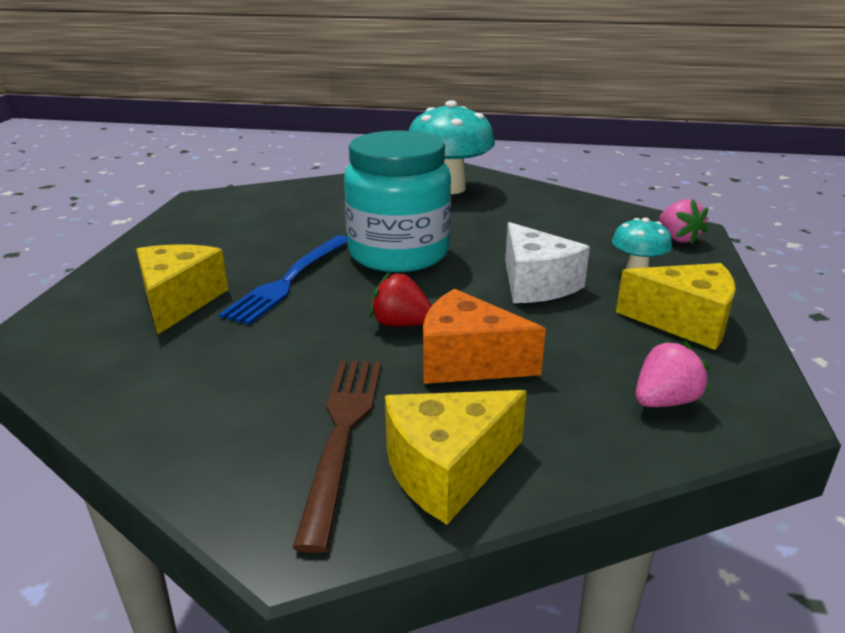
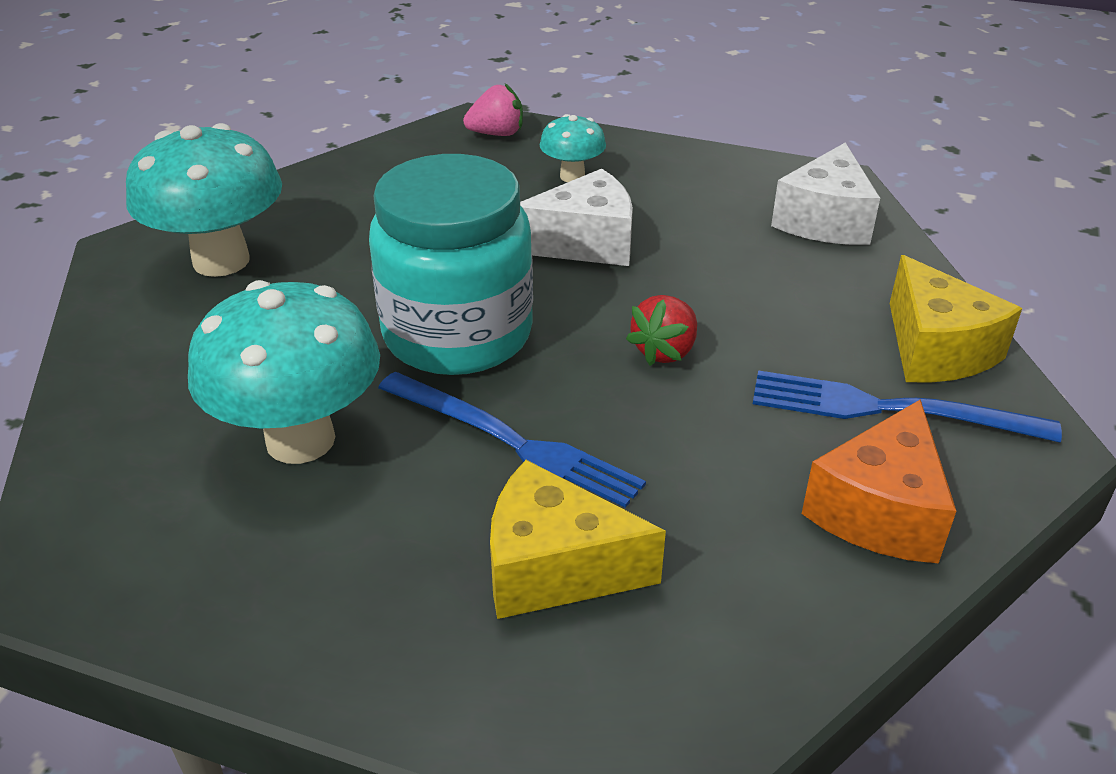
camera: 80 degrees left, 10 degrees up
brown fork [293,360,381,553] -> blue fork [753,370,1062,442]
orange cheese [423,289,546,384] -> orange cheese moved to [802,399,956,563]
yellow cheese [616,263,736,350] -> none
pink strawberry [635,340,711,407] -> white cheese [771,143,880,245]
none -> turquoise mushroom [188,280,380,464]

